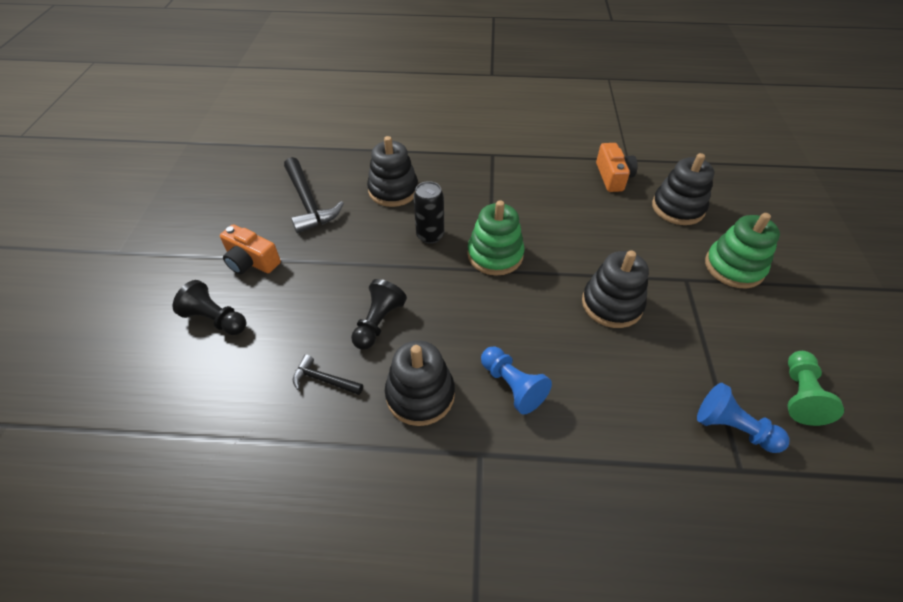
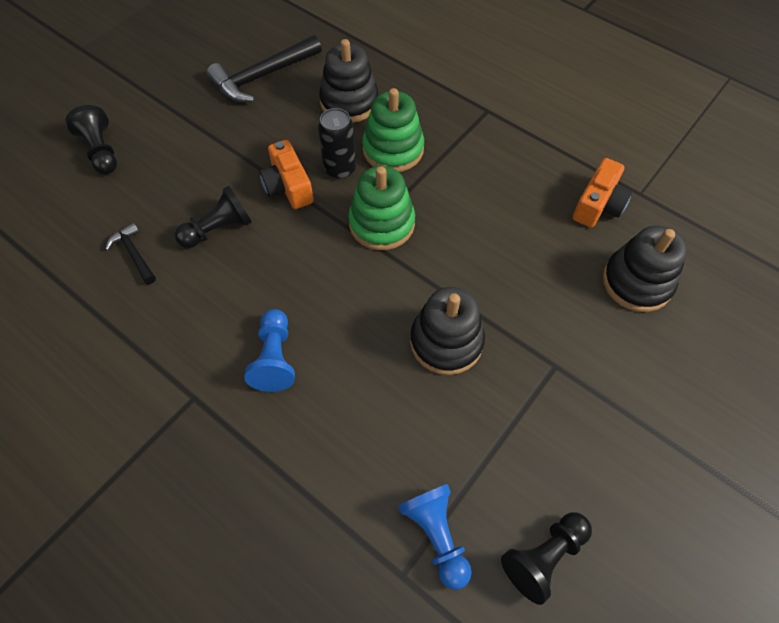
camera: 35 degrees right, 10 degrees up
orange camera [220,224,281,275] -> orange camera moved to [259,140,314,209]
black hammer [284,157,344,233] -> black hammer turned 45 degrees clockwise [207,35,322,102]
black stacking toy [385,340,455,426] -> none
green stacking toy [705,213,780,288] -> green stacking toy moved to [362,88,424,172]
green pawn [787,351,844,426] -> black pawn [501,512,592,605]

